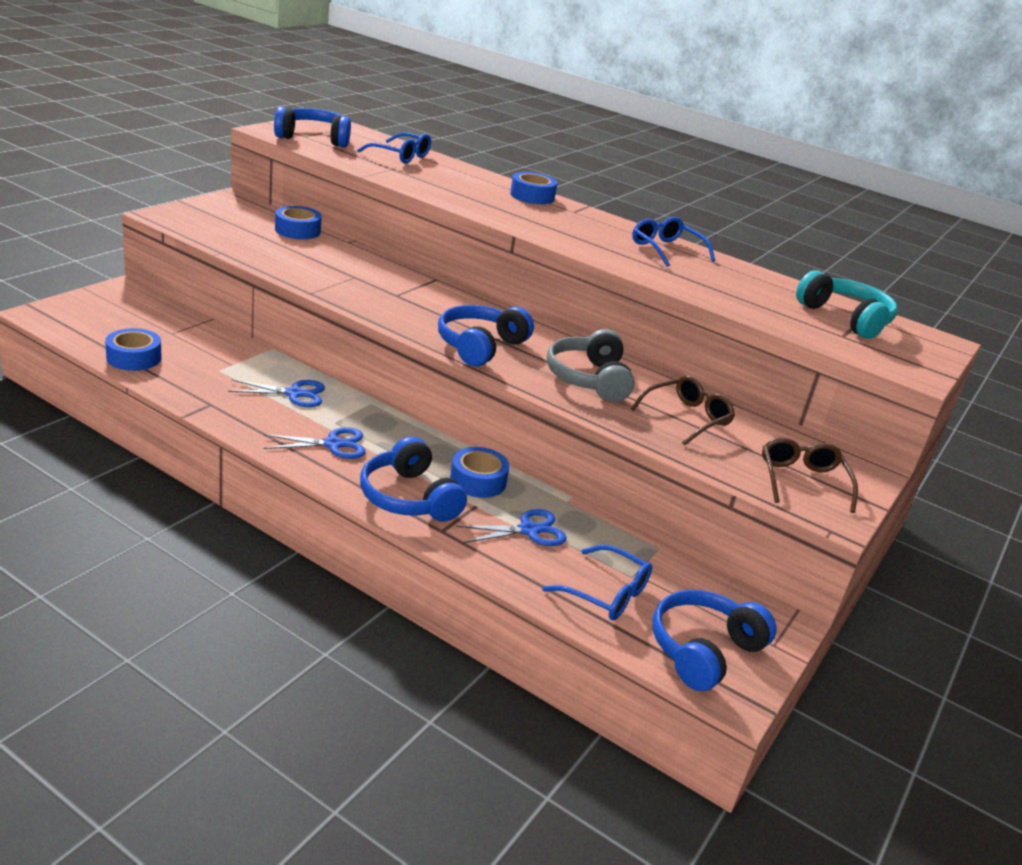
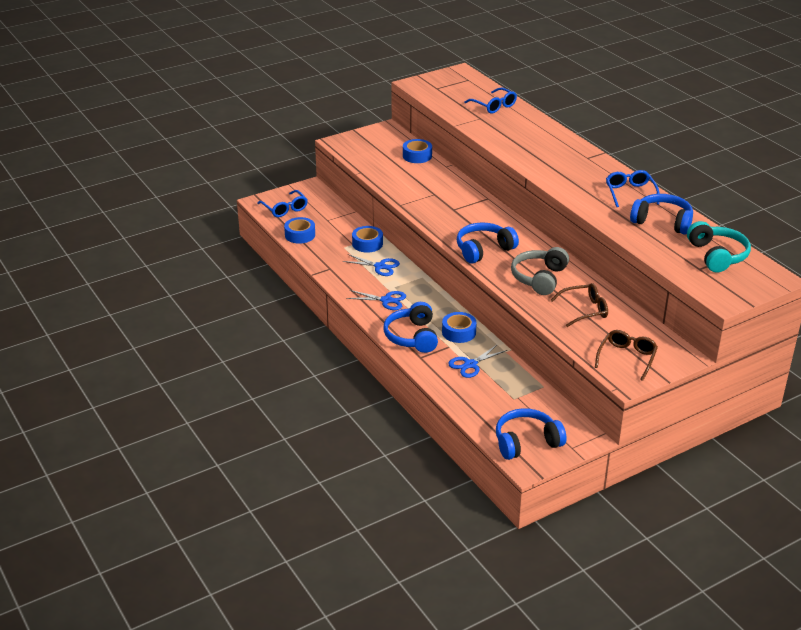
camera: 30 degrees right, 5 degrees up
blue headphones [274,106,351,147] -> blue headphones moved to [630,194,693,235]
blue scissors [456,509,567,546] -> blue scissors turned 135 degrees clockwise [448,344,507,378]
blue tape [510,172,557,204] -> blue tape moved to [352,226,383,253]
blue glasses [542,545,652,620] -> blue glasses moved to [257,190,308,217]

